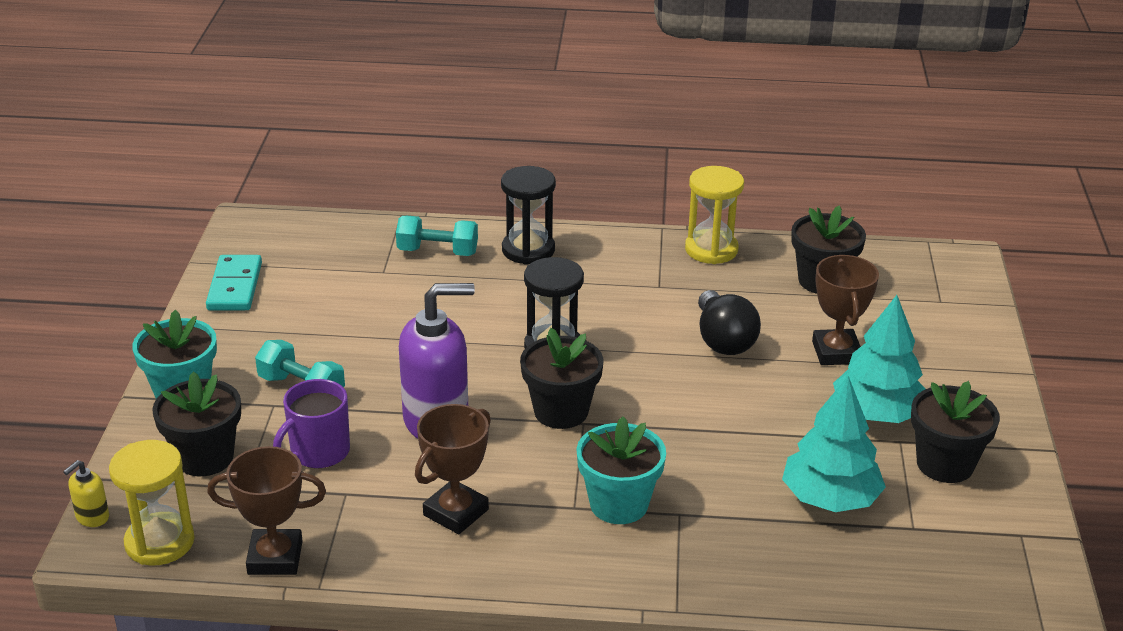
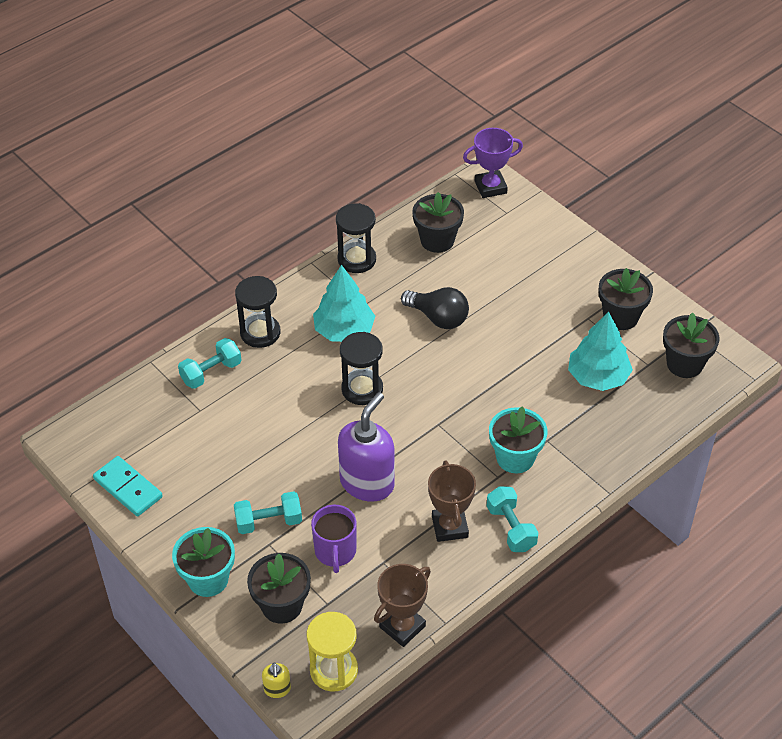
camera: 45 degrees left, 15 degrees up
black flower pot [520,328,603,429] -> black flower pot moved to [663,312,719,378]
yellow hourglass [685,166,744,264] -> black hourglass [336,203,376,273]
brown trophy [812,255,879,365] -> none
turquoise tree [833,295,925,423] -> turquoise tree moved to [313,265,375,342]
none -> purple trophy [463,128,523,198]
none -> turquoise dumbbell [487,486,539,552]

